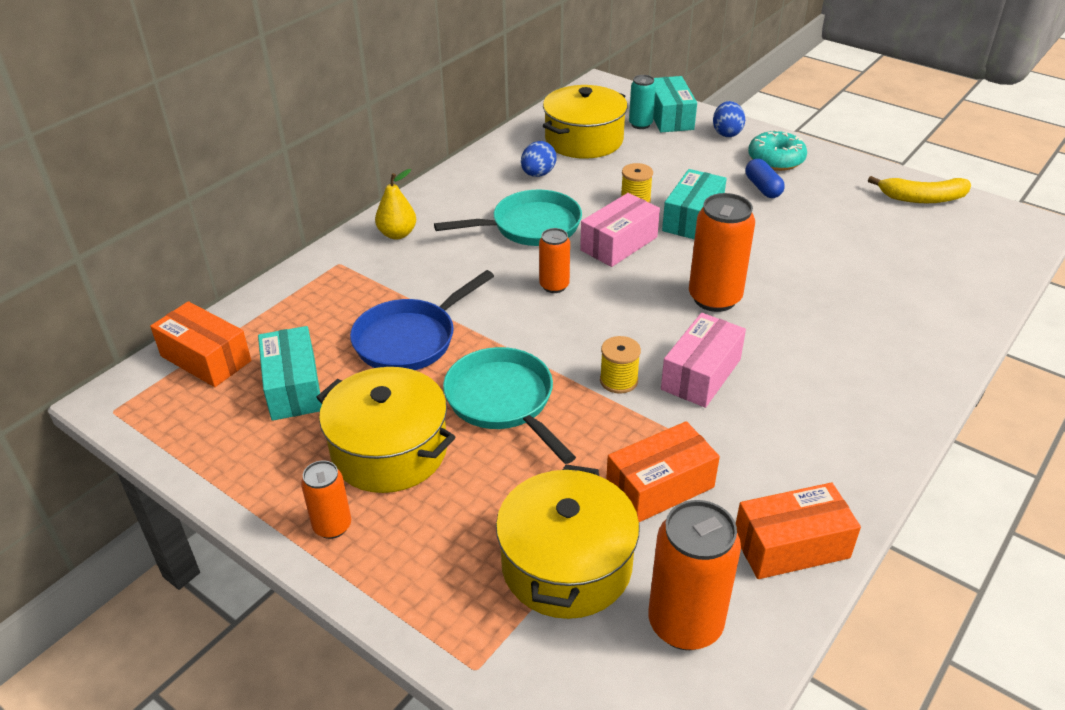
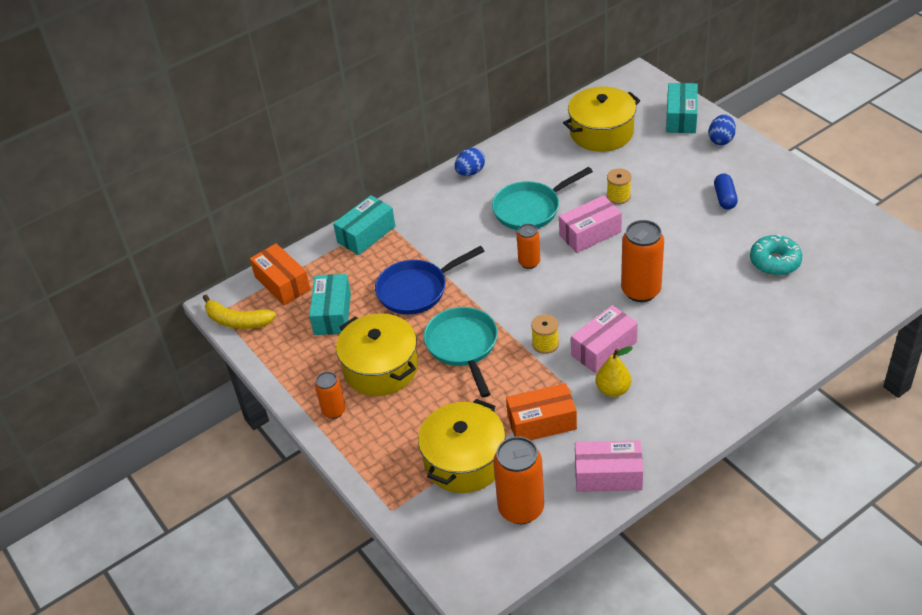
camera: 20 degrees right, 5 degrees up
yellow pear [375,169,416,239] -> yellow pear moved to [595,346,633,397]
turquoise pan [434,190,582,246] -> turquoise pan turned 150 degrees clockwise [492,167,593,230]
blue egg [521,141,557,177] -> blue egg moved to [455,148,485,176]
turquoise can [629,75,656,129] -> none
turquoise box [662,169,727,239] -> turquoise box moved to [333,195,395,255]
orange box [736,482,861,579] -> pink box [575,440,643,492]
turquoise donut [748,130,807,171] -> turquoise donut moved to [750,235,802,276]
yellow banana [868,176,971,203] -> yellow banana moved to [203,295,276,329]

